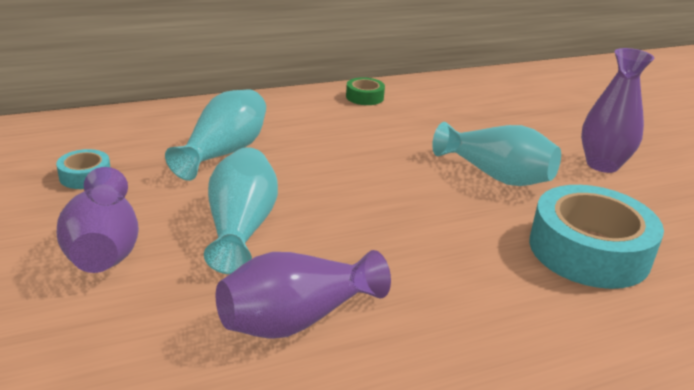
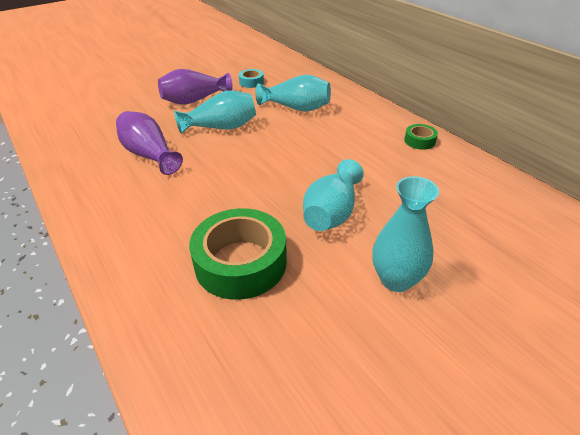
camera: 80 degrees right, 10 degrees up
turquoise tape [529,185,664,289] -> green tape [189,208,287,300]
purple vase [581,48,654,173] -> turquoise vase [372,176,439,292]

